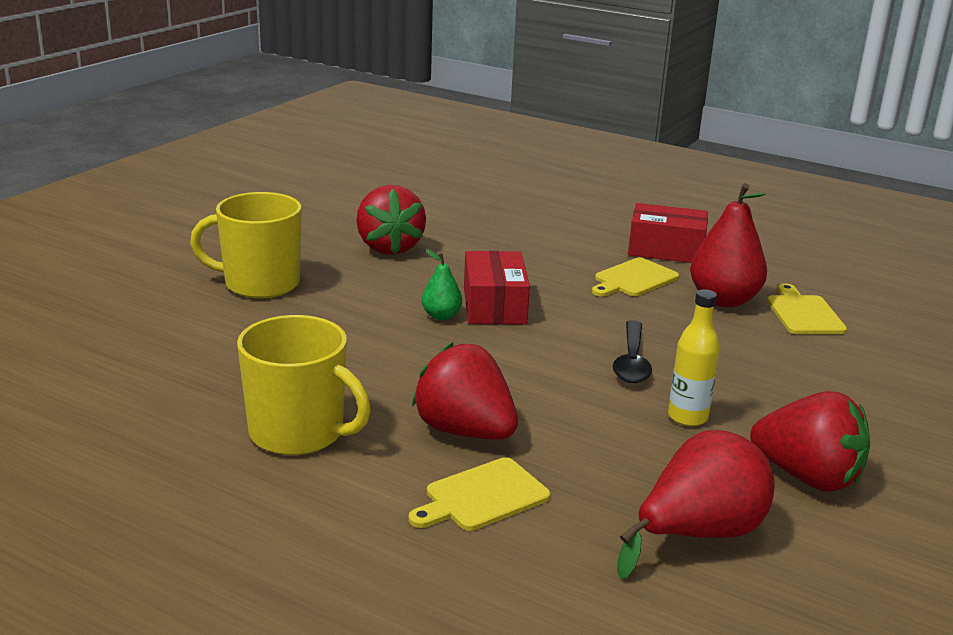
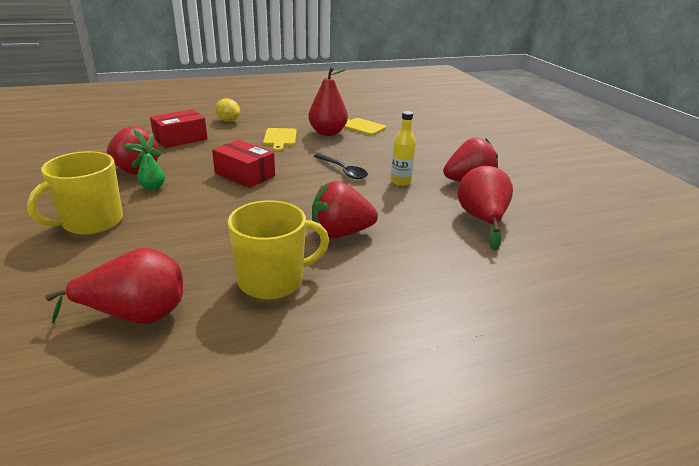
camera: 50 degrees left, 5 degrees up
yellow cutting board [409,457,550,531] -> none
green pear [422,249,462,320] -> green pear moved to [132,147,165,190]
red box [628,203,708,263] -> red box moved to [150,109,208,148]
none -> red pear [45,248,183,324]
none -> yellow lemon [215,98,240,122]

